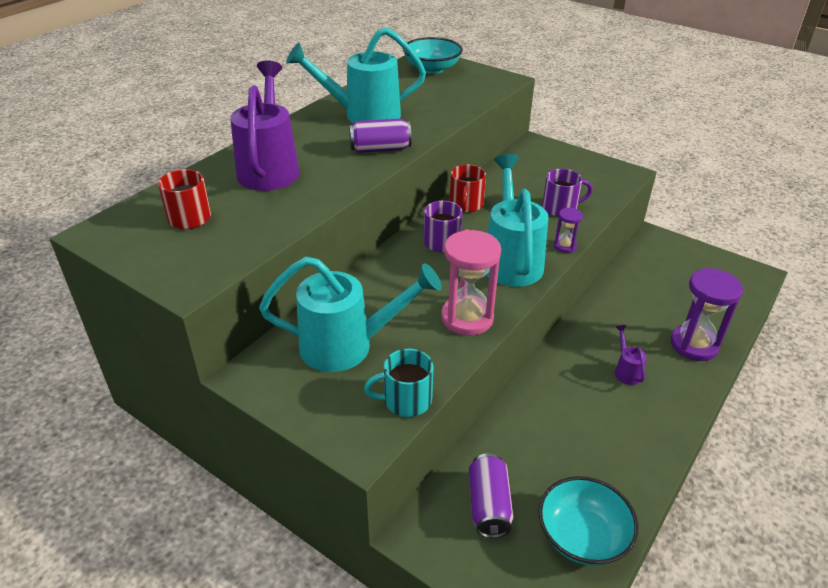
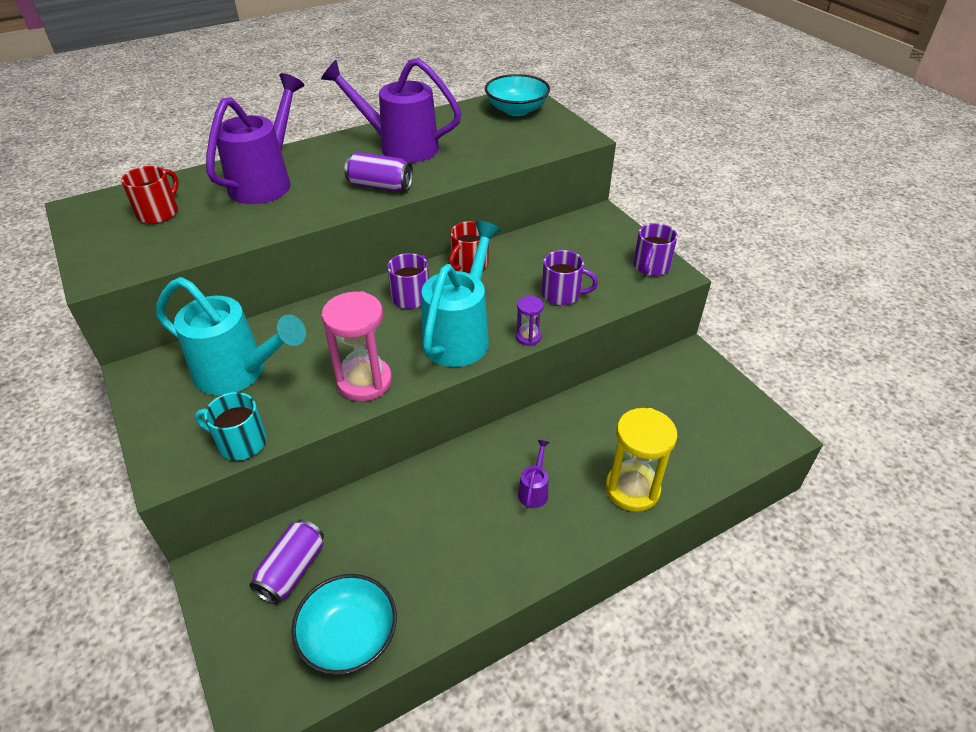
camera: 25 degrees right, 5 degrees up
turquoise watering can [286,27,426,123] -> purple watering can [321,58,461,163]
purple hourglass [671,268,743,361] -> yellow hourglass [606,408,677,512]
none -> purple mug [633,223,678,276]

